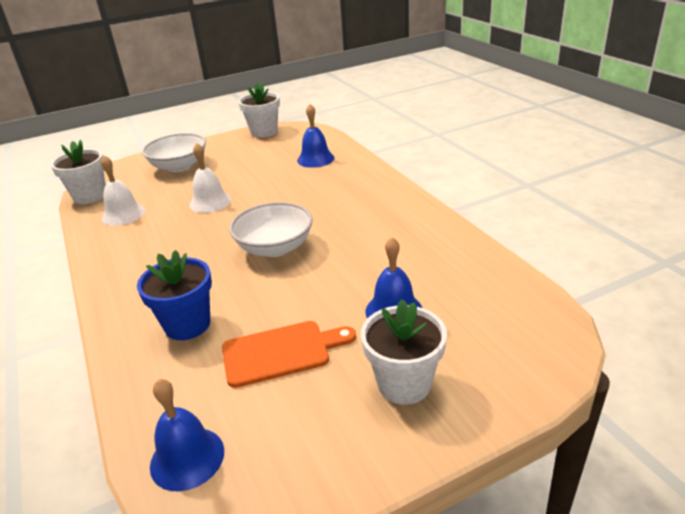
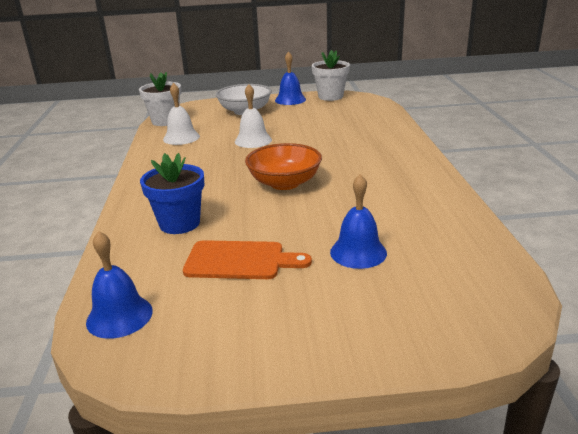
camera: 20 degrees right, 5 degrees down
white bowl [229,202,313,257] -> orange bowl [245,143,322,190]
blue bell [297,104,334,168] -> blue bell moved to [275,51,306,105]
white flower pot [361,299,447,405] -> none

